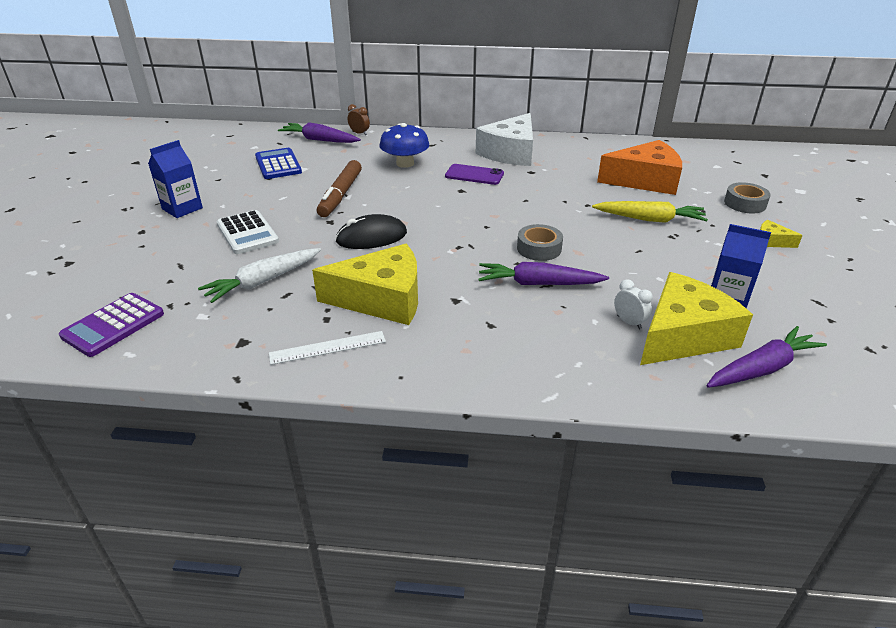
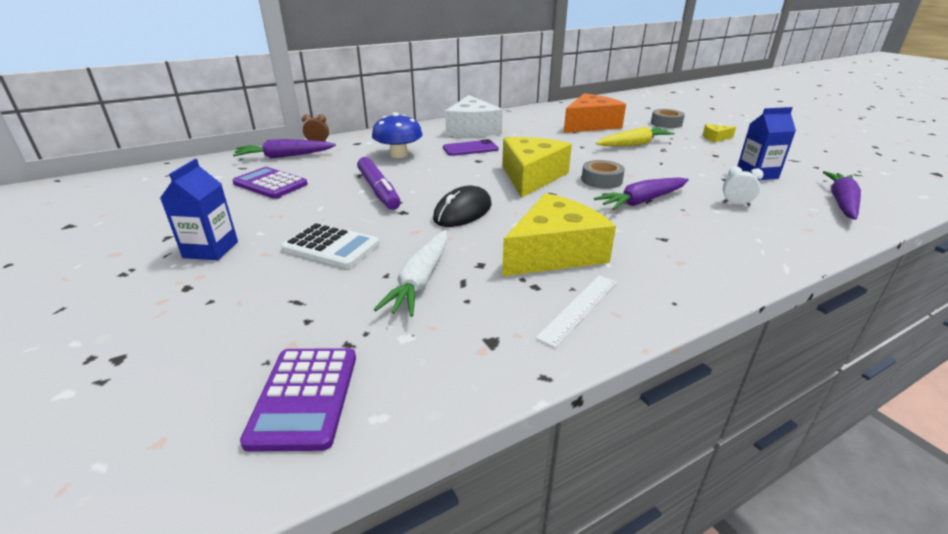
camera: 35 degrees left, 5 degrees down
blue calculator [255,148,302,179] -> purple calculator [232,167,308,198]
brown marker [317,160,362,217] -> purple marker [357,157,401,210]
yellow cheese [640,272,753,365] -> yellow cheese moved to [502,137,572,198]

